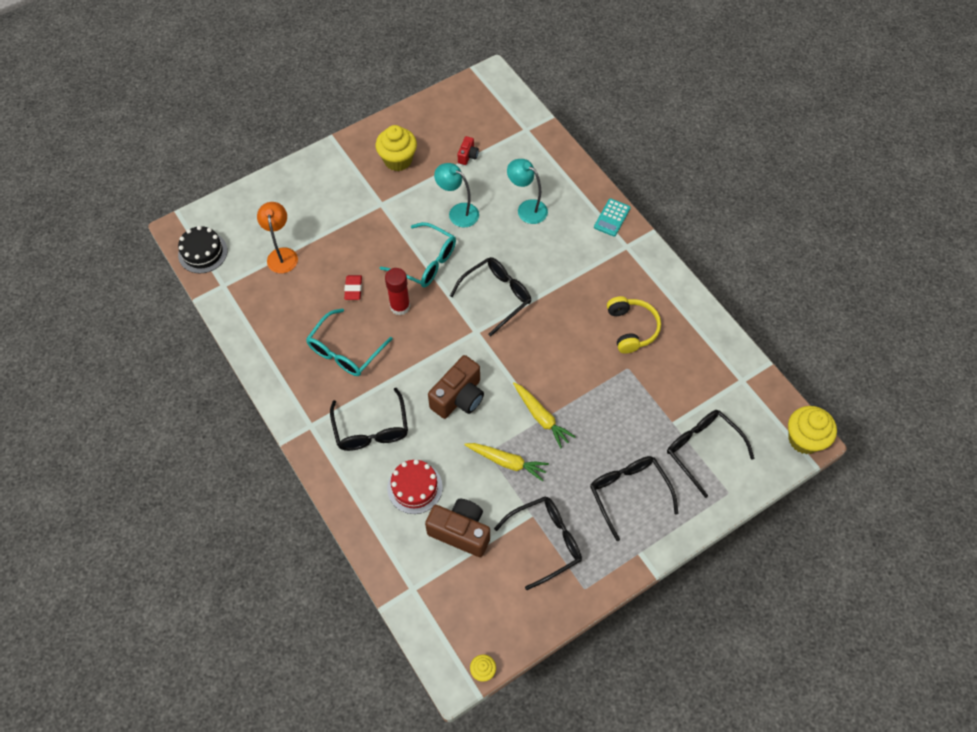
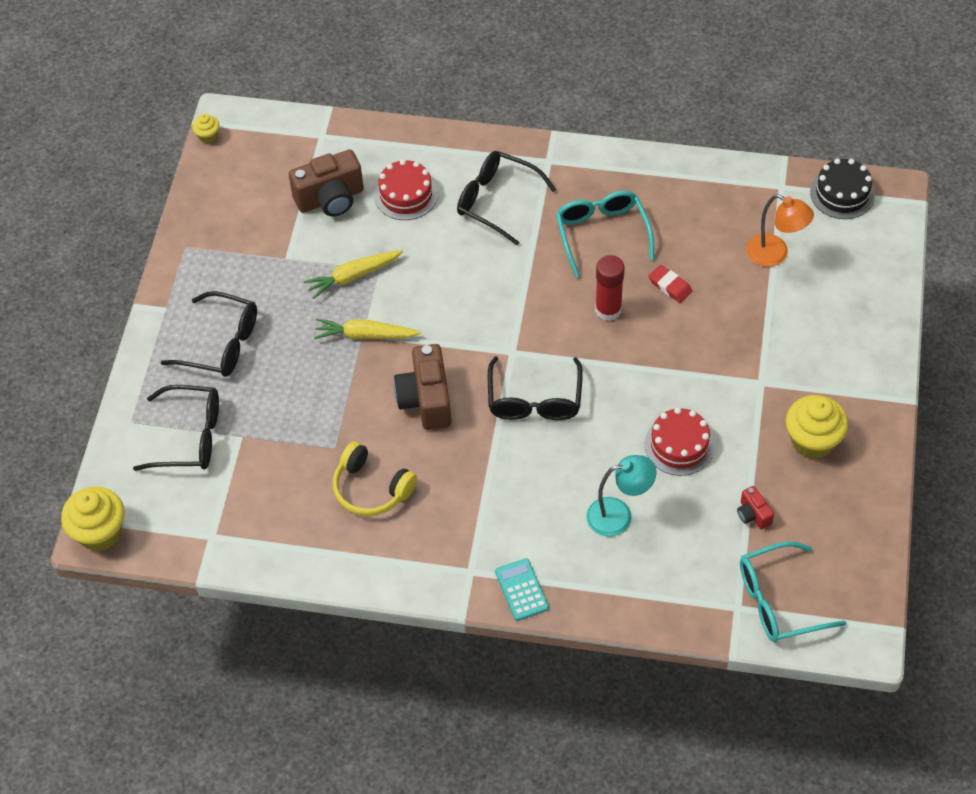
camera: 135 degrees right, 5 degrees down
turquoise glasses [380,222,456,288] -> turquoise glasses moved to [740,542,846,642]
brown camera [428,355,484,419] -> brown camera moved to [394,344,451,430]
turquoise lamp [434,163,479,227] -> red cake [645,408,715,476]
black glasses [494,496,582,590] -> none

